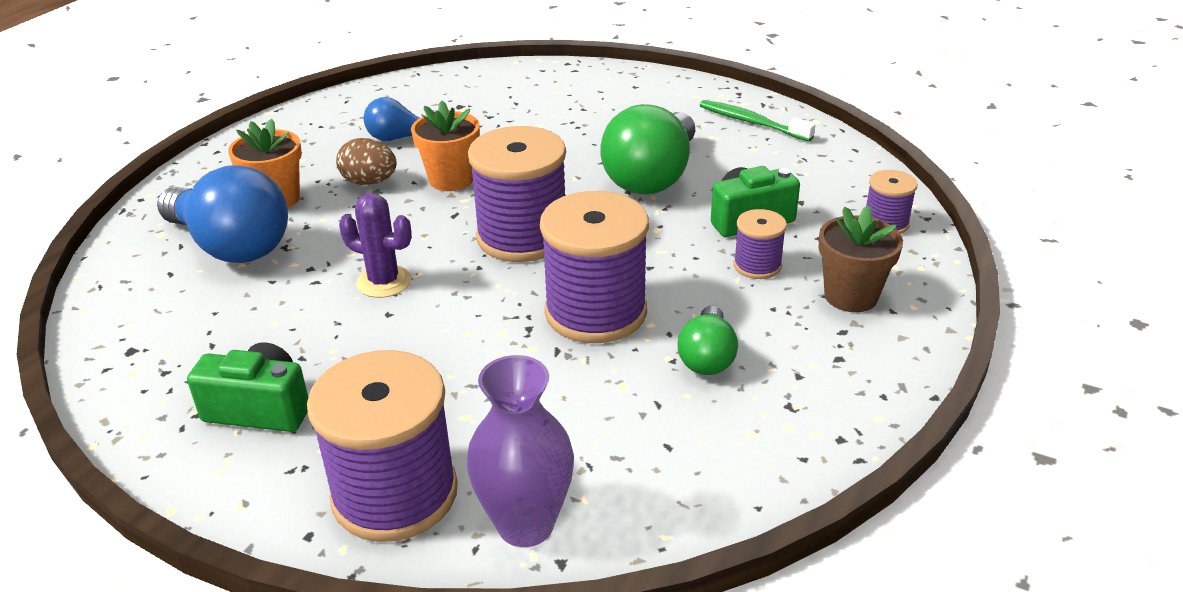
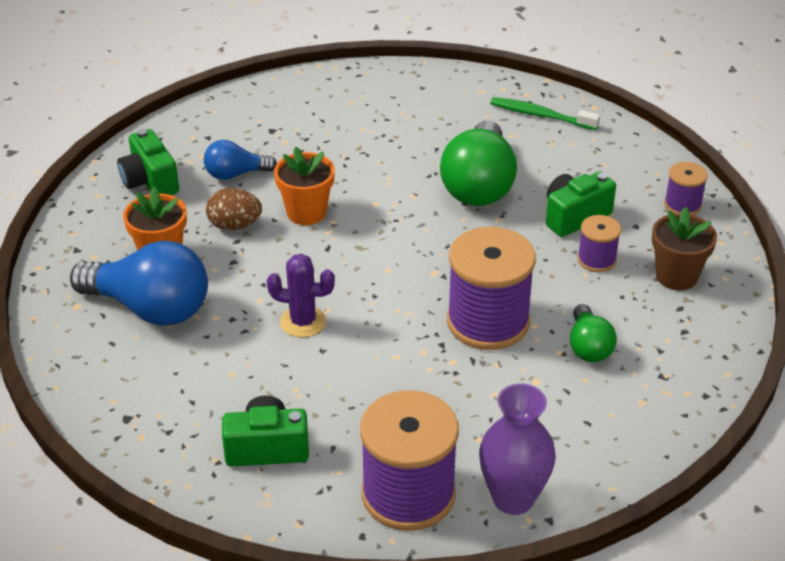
camera: 15 degrees left, 5 degrees up
purple spool [468,126,566,262] -> none
none -> green camera [117,129,179,195]

